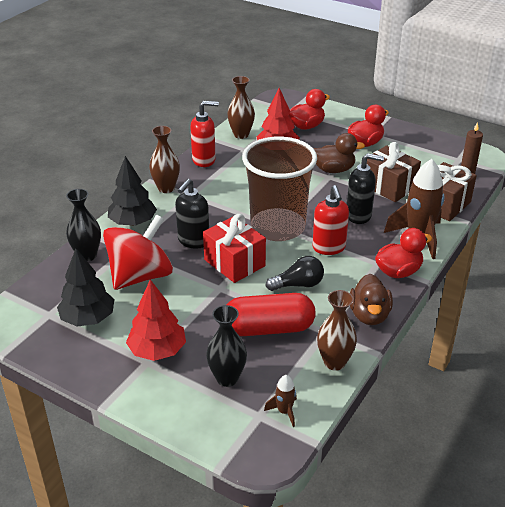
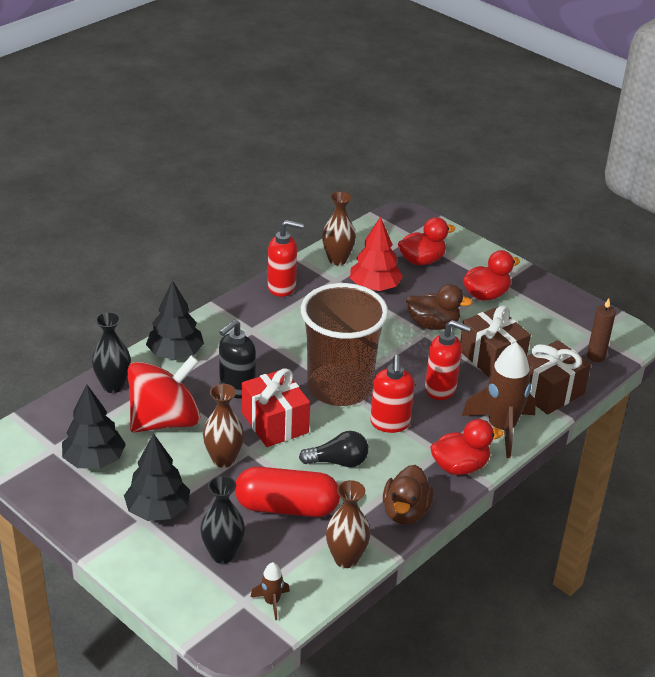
camera: 10 degrees right, 0 degrees up
red tree [126,279,186,361] -> black tree [124,434,190,521]
brown vase [149,126,180,193] -> brown vase moved to [203,384,244,468]
black soap dispenser [347,153,384,224] -> red soap dispenser [425,320,471,400]

